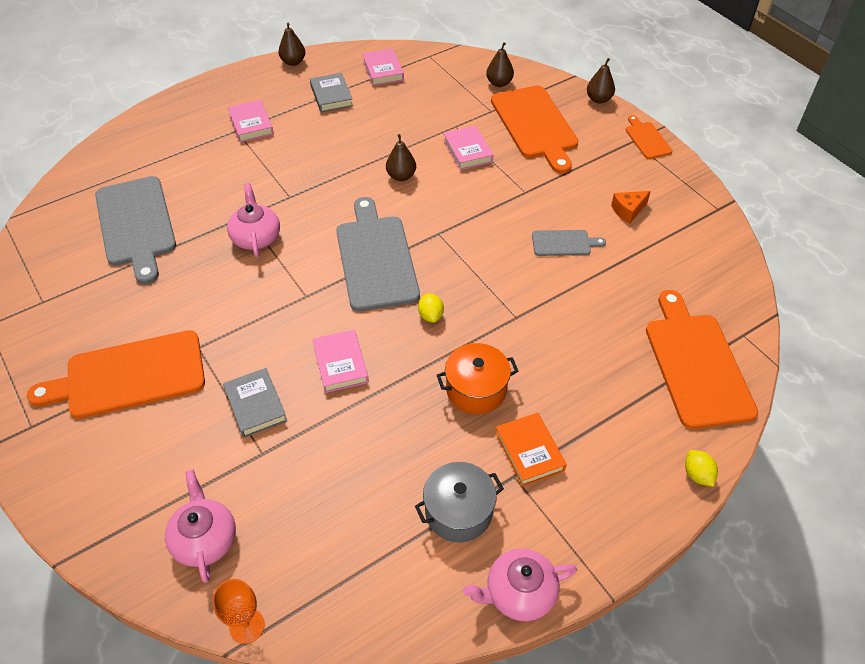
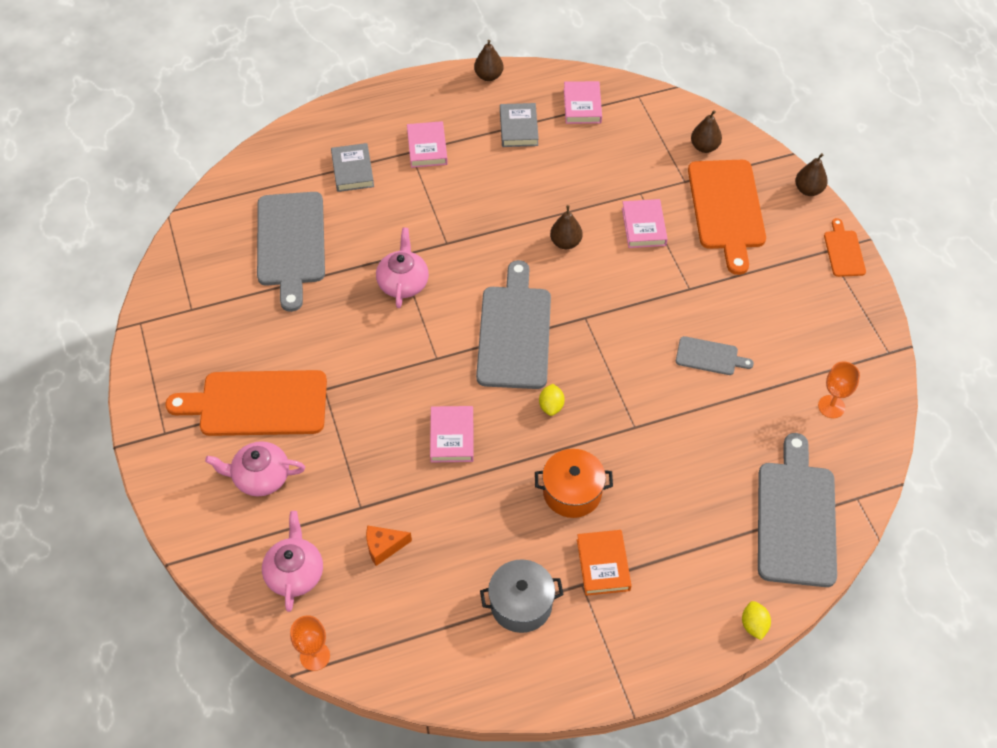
camera: 15 degrees right, 5 degrees up
grey book [223,368,287,438] -> grey book moved to [331,143,374,192]
pink teapot [463,549,577,621] -> pink teapot moved to [205,441,305,496]
orange cheese [611,191,651,224] -> orange cheese moved to [366,525,412,566]
orange cutting board [646,290,758,429] -> grey cutting board [758,433,837,587]
none -> orange goblet [818,362,860,418]

